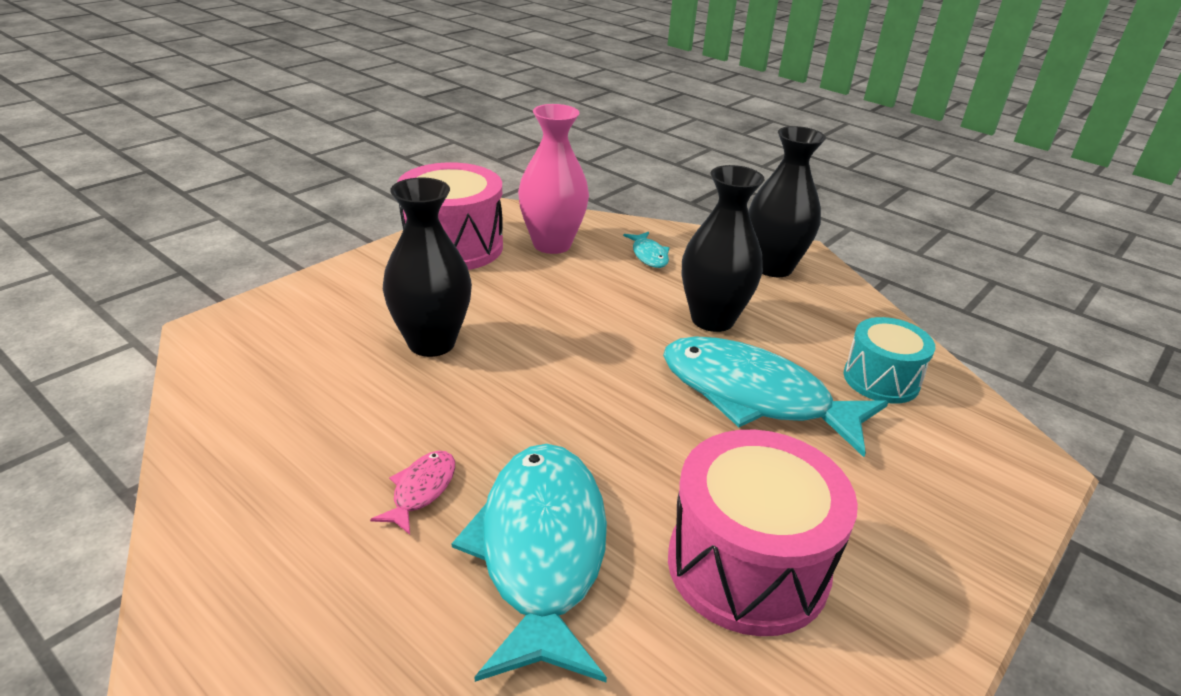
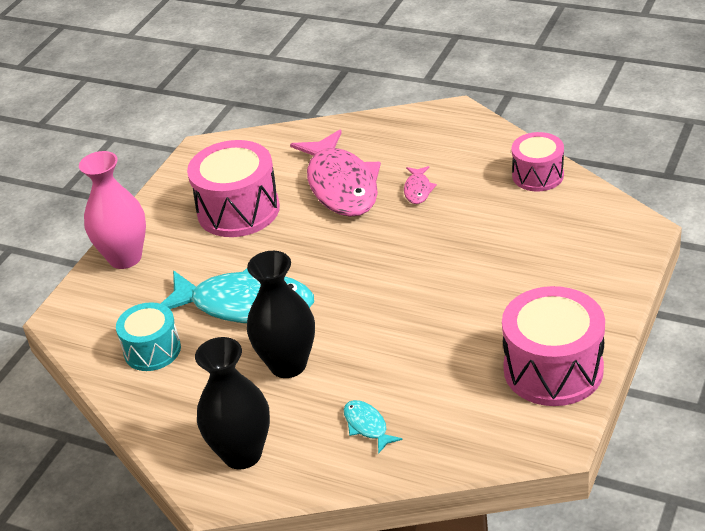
camera: 170 degrees right, 5 degrees up
black vase [383,178,472,357] -> none
turquoise fish [452,444,607,682] -> pink fish [290,130,381,217]
pink vase [518,104,589,254] -> pink vase moved to [79,151,146,269]
none -> pink drum [511,132,564,192]

